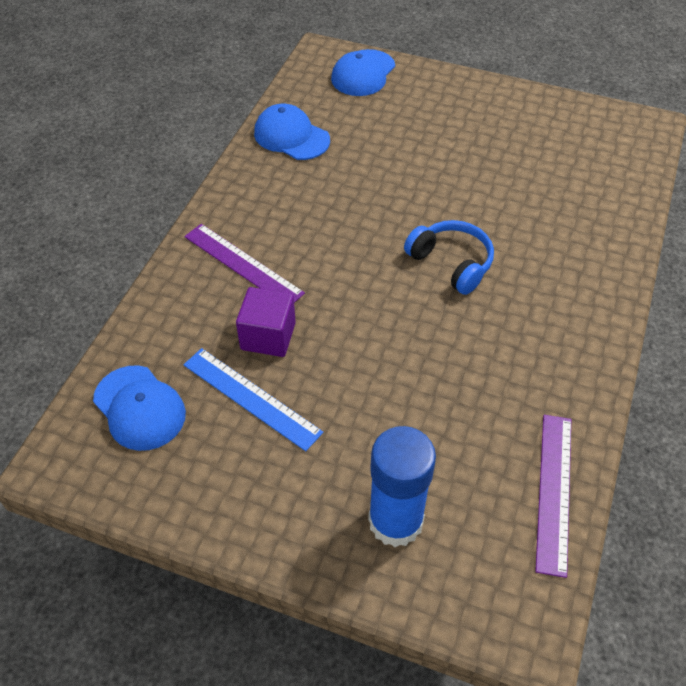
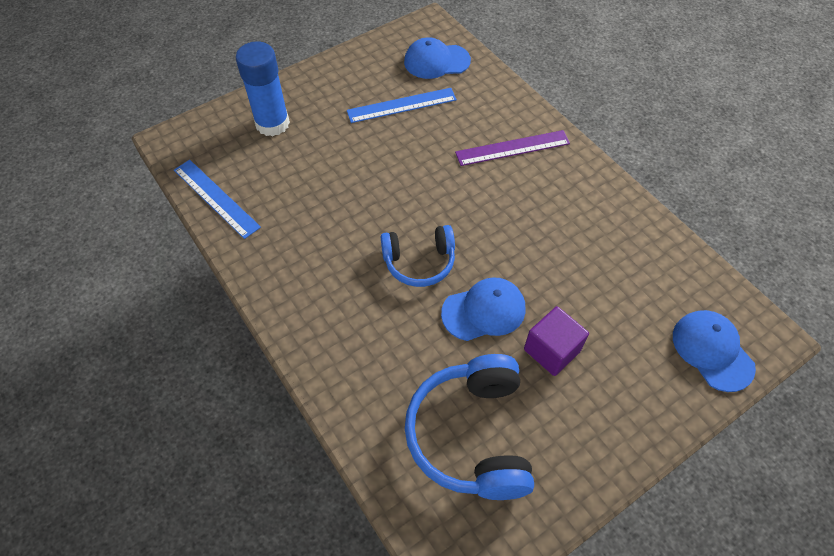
camera: 125 degrees right, 5 degrees up
purple cube [236,287,296,357] -> purple cube moved to [524,306,589,376]
blue cap [254,104,330,160] -> blue cap moved to [441,277,525,341]
purple ruler [535,415,571,578] -> blue ruler [174,160,261,239]
none -> blue headphones [405,354,534,500]

